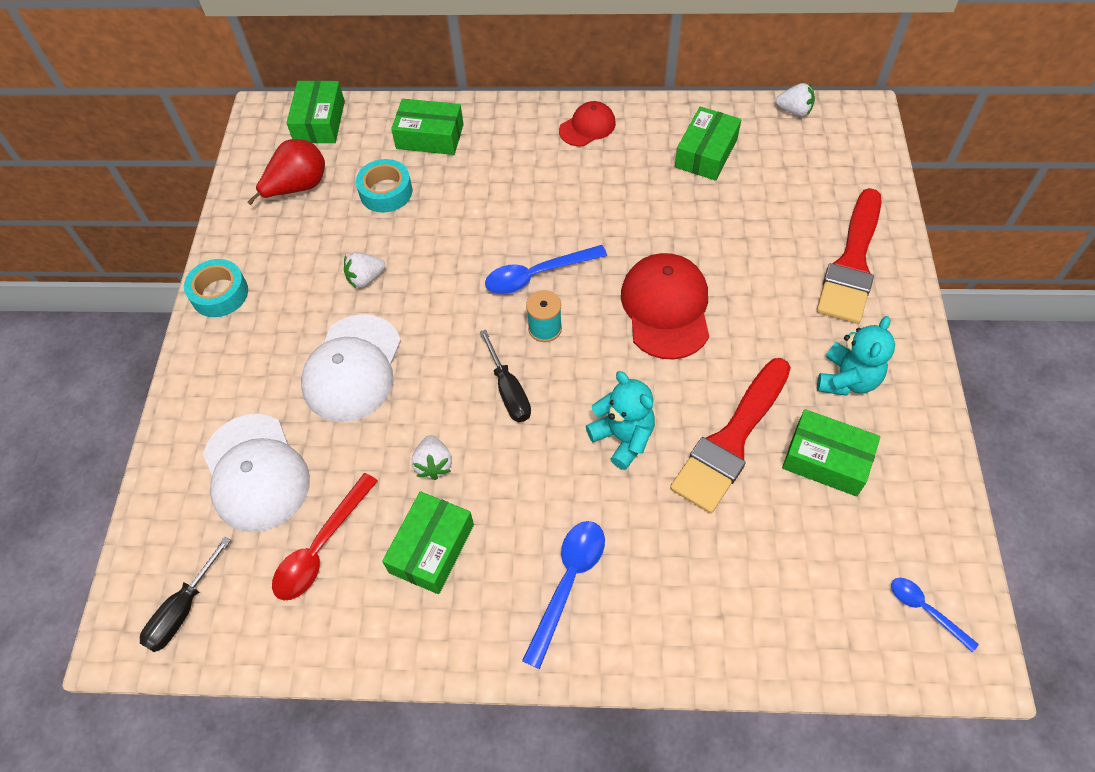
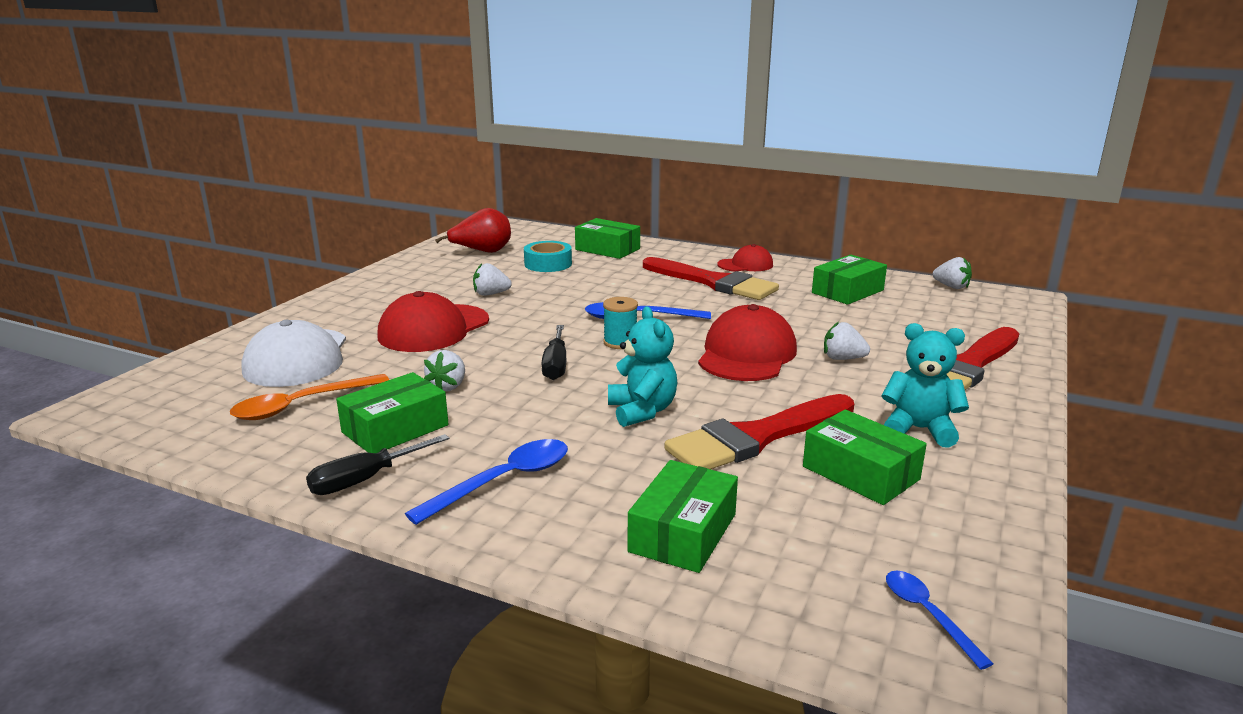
camera: 20 degrees right, 35 degrees down
black screwdriver [140,536,231,652] -> black screwdriver moved to [306,434,450,495]
turquoise tape [184,259,248,317] -> none
red spoon [272,473,378,600] -> orange spoon [230,374,389,420]
green box [286,80,345,143] -> green box moved to [628,460,738,573]
white cap [301,314,401,422] -> red cap [377,291,489,352]
turquoise teddy bear [817,316,895,396] -> turquoise teddy bear turned 120 degrees counterclockwise [882,323,969,447]
none -> red brush [643,257,779,300]
none -> white strawberry [824,322,870,360]

